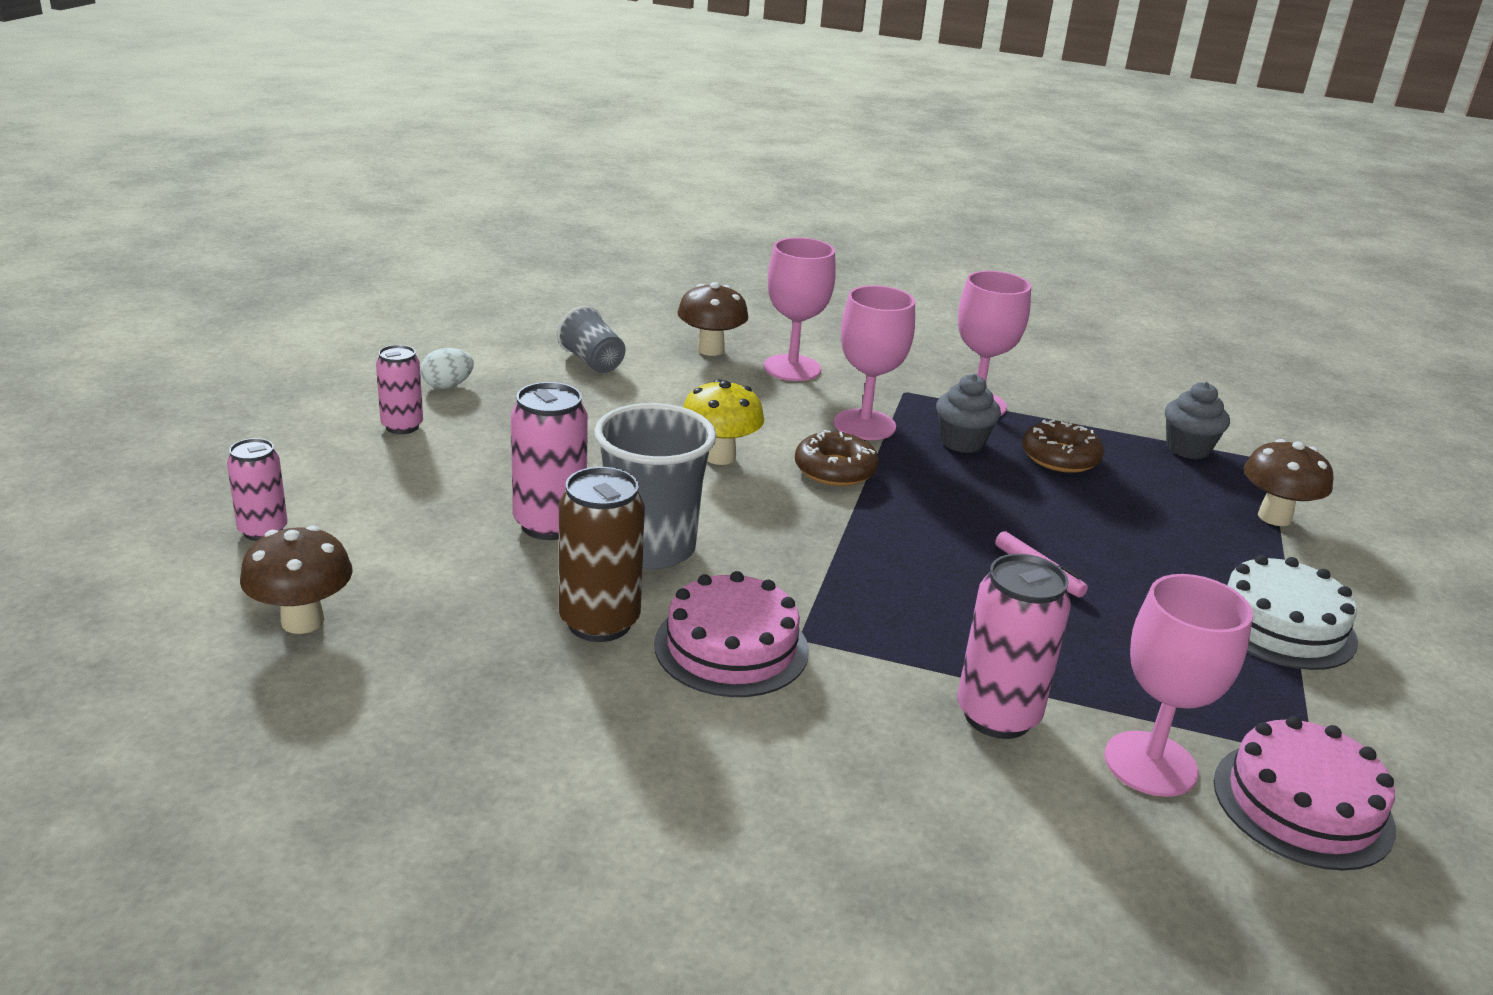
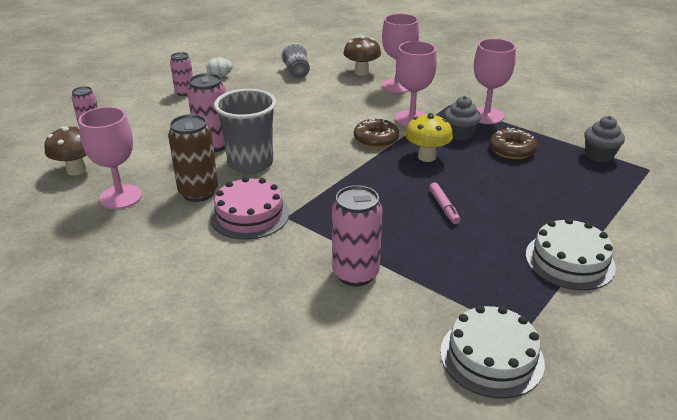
camera: 25 degrees right, 5 degrees up
yellow mushroom [683,379,764,465] -> yellow mushroom moved to [405,113,453,162]
pink goblet [1105,574,1253,797] -> pink goblet moved to [79,107,142,209]
pink cake [1214,716,1396,871] -> white cake [440,305,545,399]
brown mushroom [1244,439,1333,526] -> none

